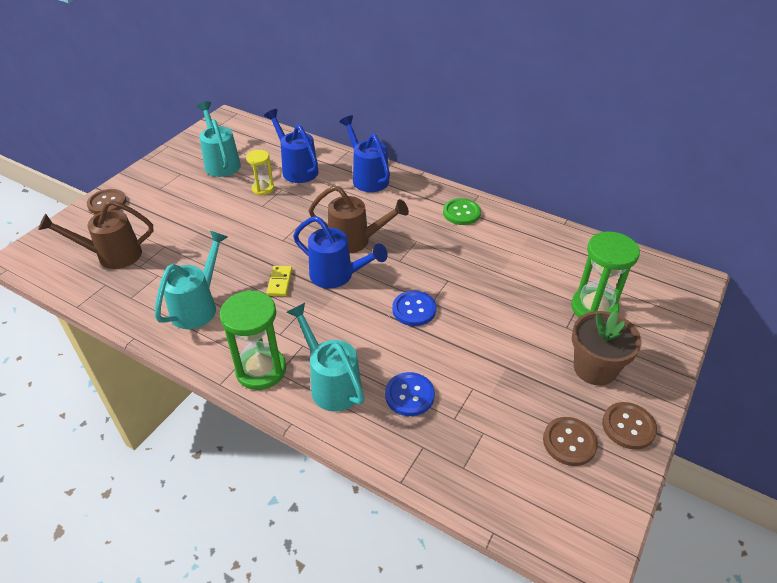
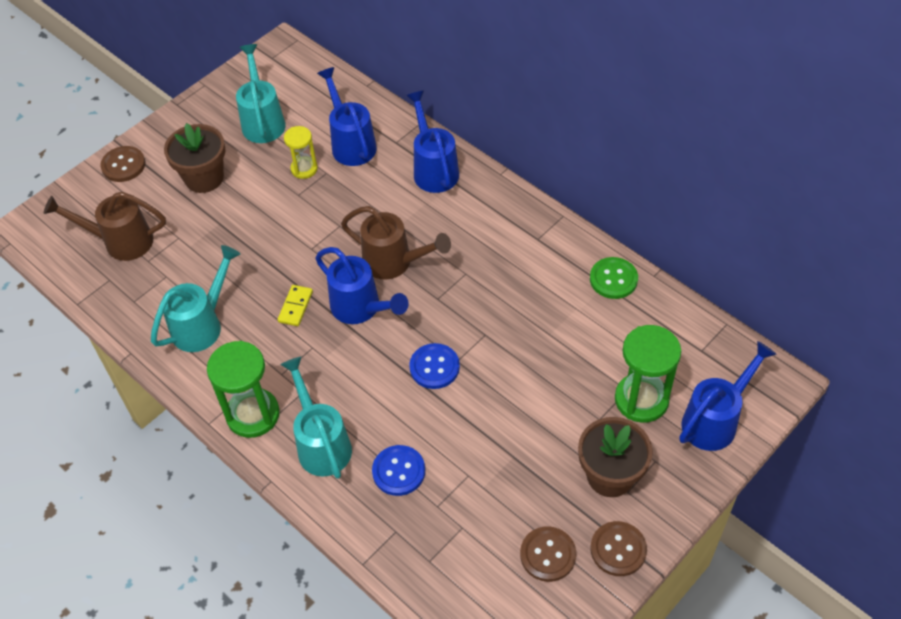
camera: 15 degrees right, 10 degrees up
green button [443,198,481,225] -> green button moved to [590,257,638,299]
none -> brown flower pot [164,123,225,193]
none -> blue watering can [679,341,777,451]

